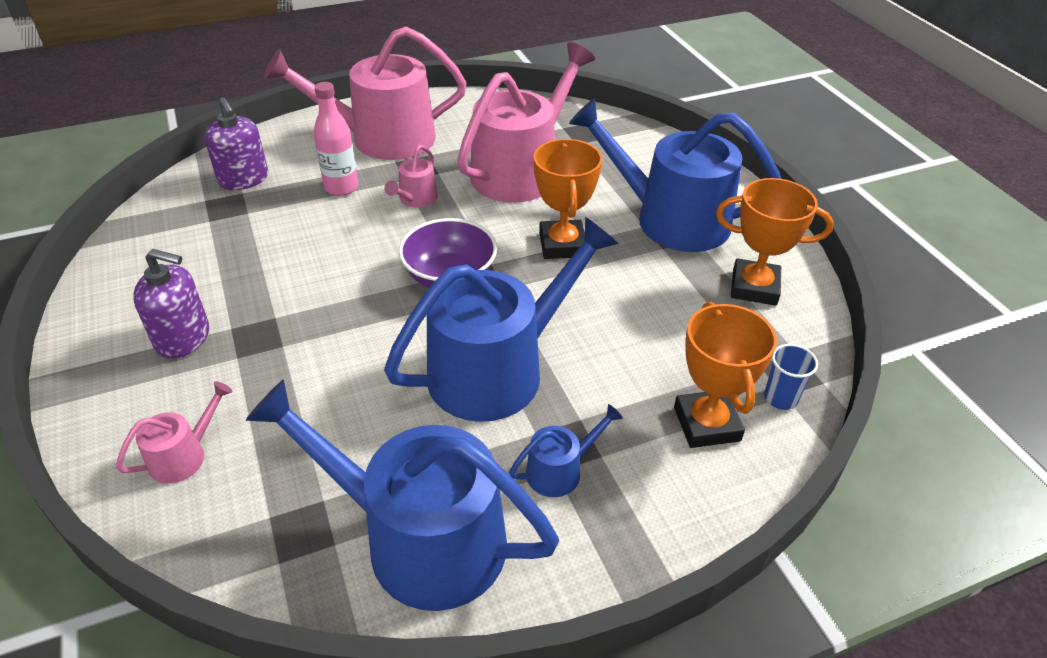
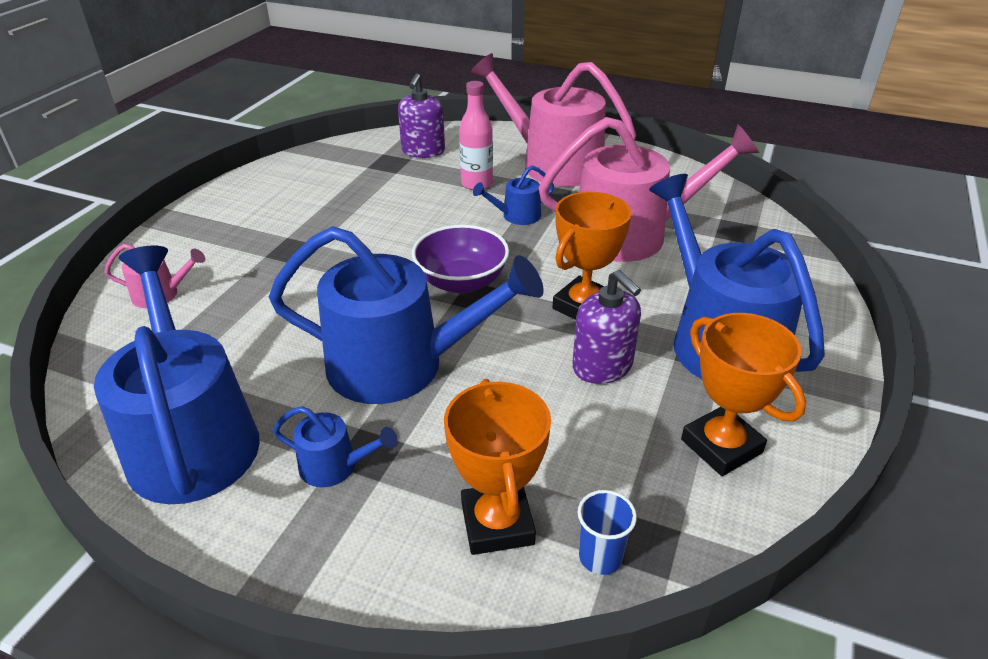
camera: 45 degrees right, 5 degrees down
purple soap dispenser [133,249,209,359] -> purple soap dispenser moved to [572,270,641,384]
pink watering can [384,145,438,208] -> blue watering can [473,165,554,225]
orange trophy [674,302,777,448] -> orange trophy turned 45 degrees counterclockwise [444,379,551,555]

